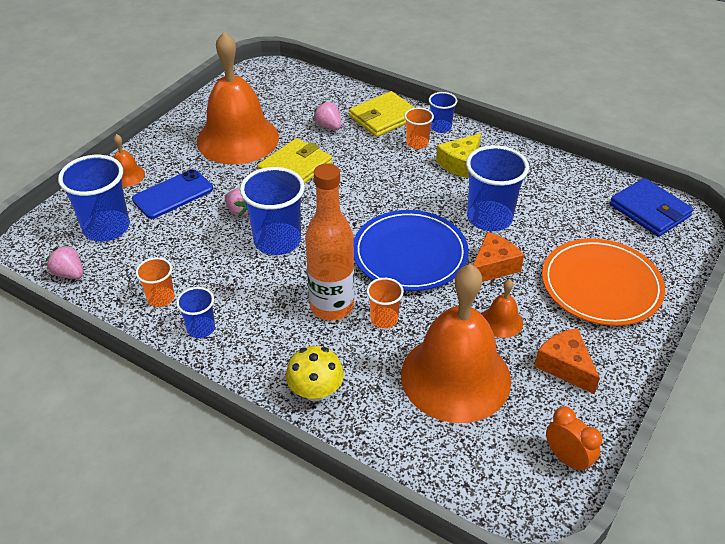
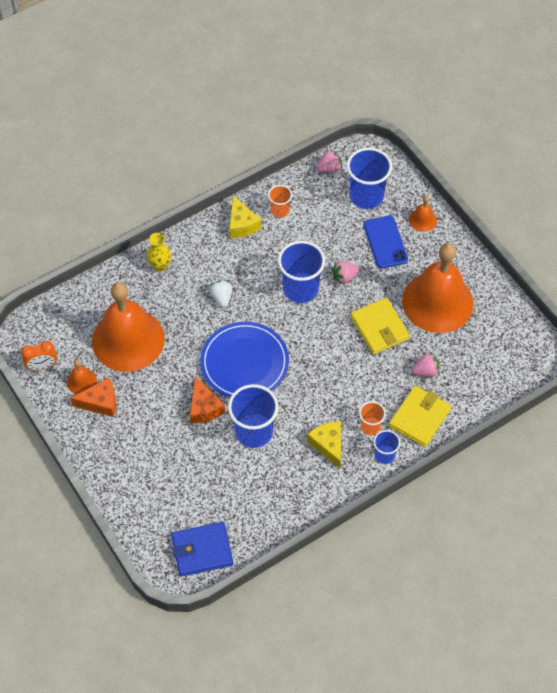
camera: 115 degrees right, 15 degrees up
blue cup [176,287,215,338] -> yellow cheese [229,196,261,238]
yellow mushroom [286,346,344,401] -> yellow vase [147,233,172,272]
orange bottle [305,164,355,321] -> white strawberry [209,280,232,308]
yellow wallet [349,91,415,137] -> yellow wallet turned 45 degrees clockwise [389,386,451,447]
orange cup [366,278,404,328] -> none
orange bell [482,279,523,338] -> orange bell moved to [67,359,97,394]
orange plate [542,238,665,326] -> none

